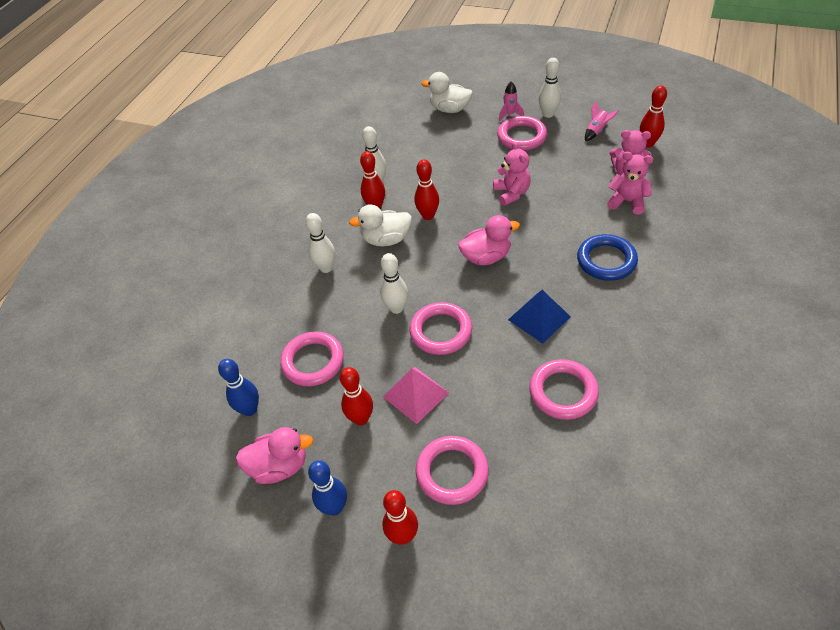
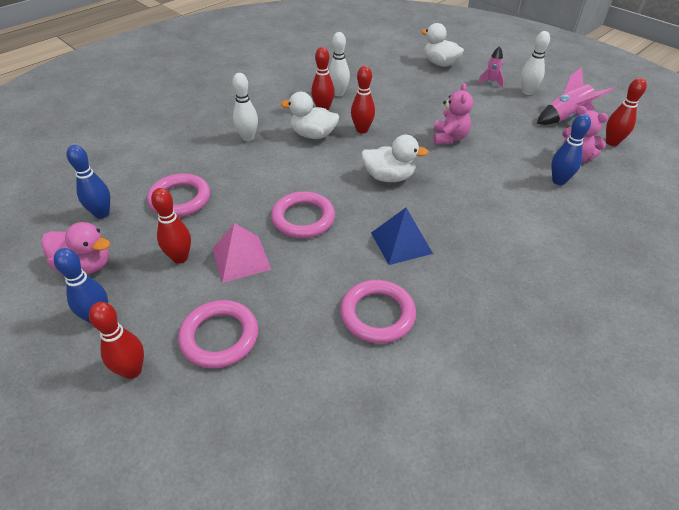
camera: 20 degrees right, 5 degrees down
white bowling pin [380,253,408,314] -> none
pink duck [458,215,520,265] -> white duck [361,135,429,182]
pink ring [497,116,547,151] -> none
blue ring [577,234,638,281] -> none
pink rocket [585,101,619,141] -> pink rocket [537,67,614,125], size x1.65
pink teddy bear [607,152,653,214] -> blue bowling pin [551,114,591,185]

